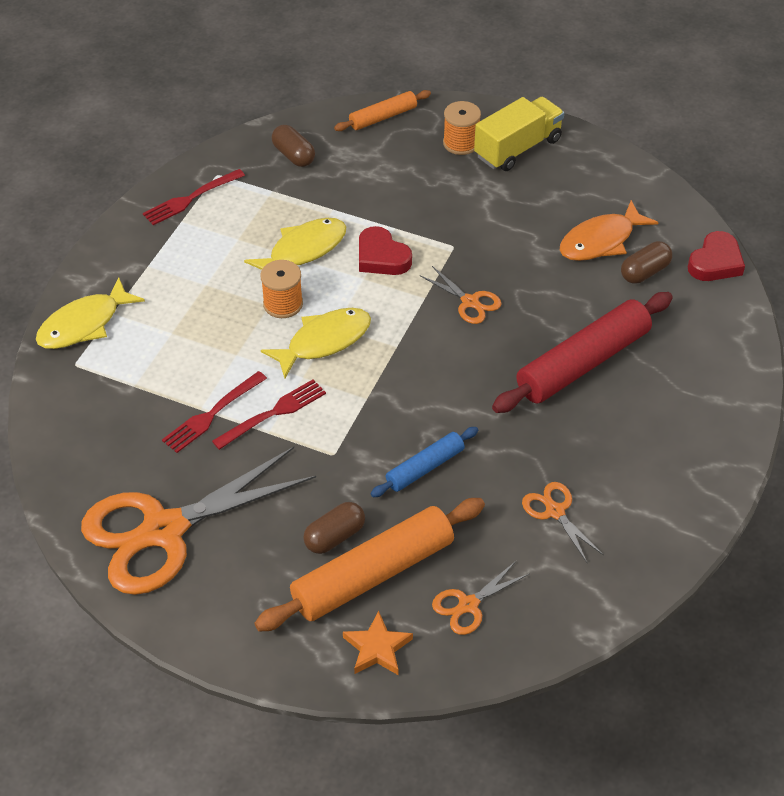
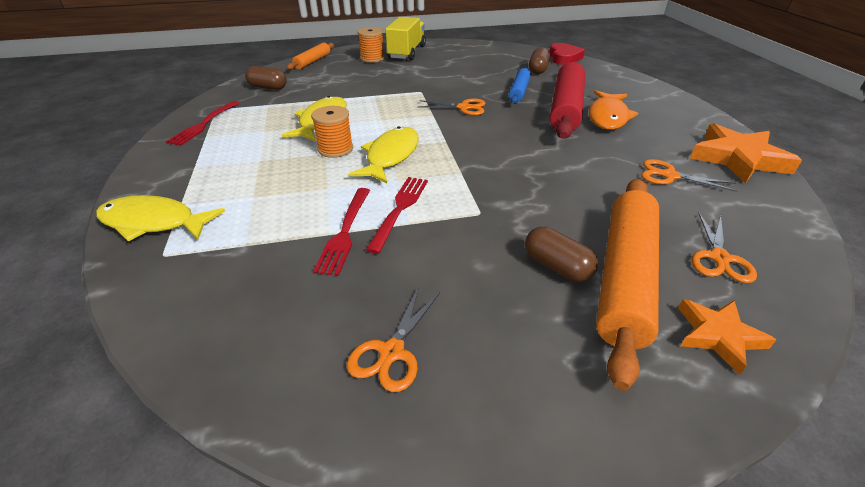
camera: 35 degrees left, 10 degrees down
yellow fish [36,277,145,349] -> yellow fish turned 90 degrees clockwise [96,195,225,242]
orange scissors [81,447,316,595] -> orange scissors [347,287,440,392], size x0.43
brown capsule [303,502,365,554] -> brown capsule turned 60 degrees counterclockwise [525,227,598,282]
red heart [359,226,412,275] -> none
blue rolling pin [371,427,478,497] -> blue rolling pin moved to [509,68,531,104]
orange fish [560,200,659,261] -> orange fish moved to [589,90,638,130]
none -> orange star [690,123,802,184]

